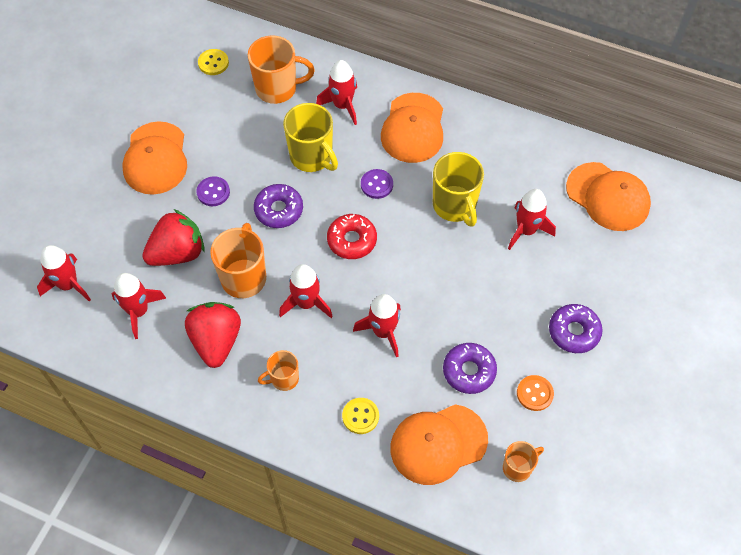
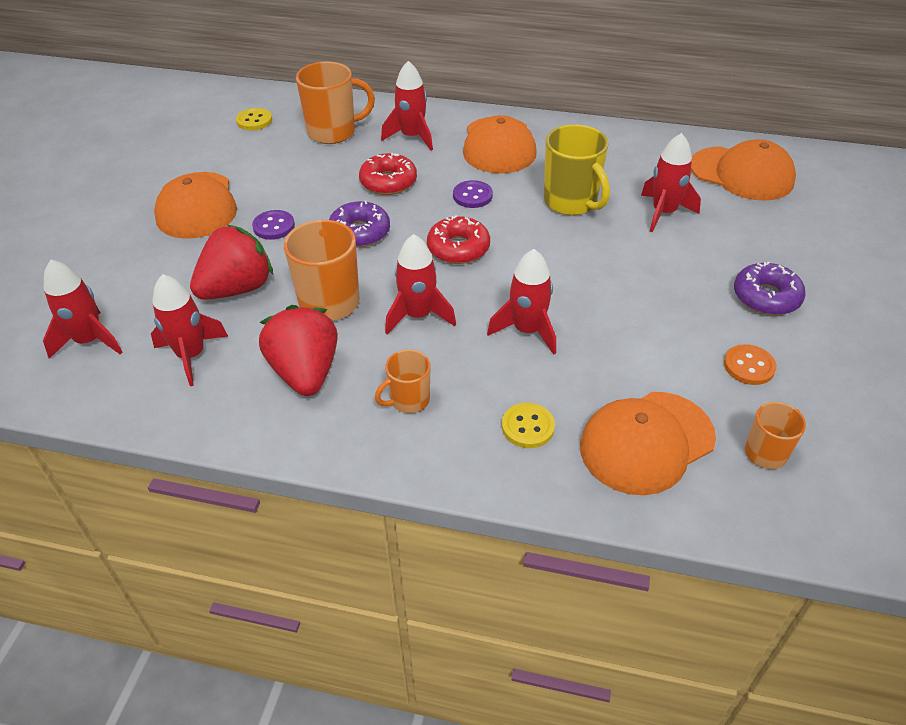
camera: 10 degrees left, 15 degrees down
yellow mug [283,103,338,172] -> red donut [359,153,417,195]
purple donut [443,343,497,394] -> none

